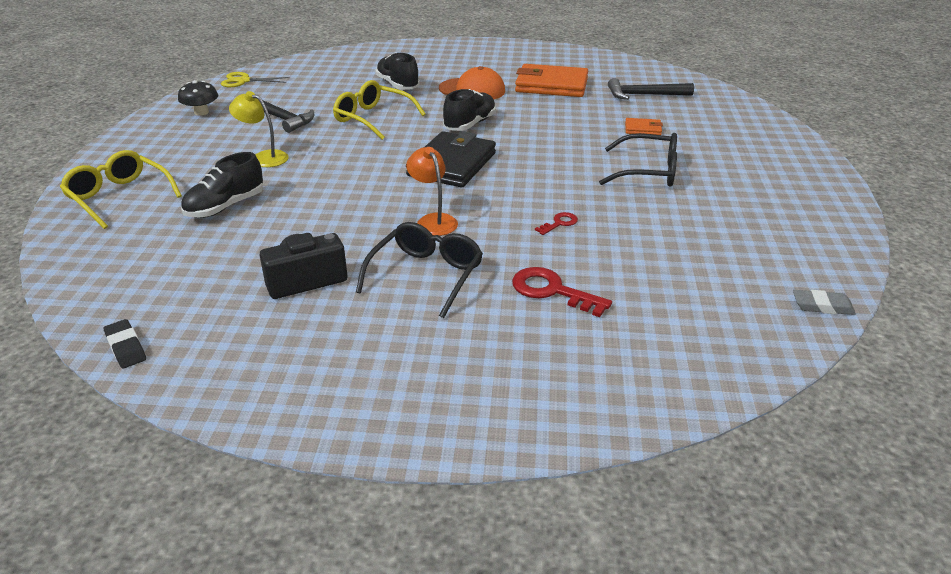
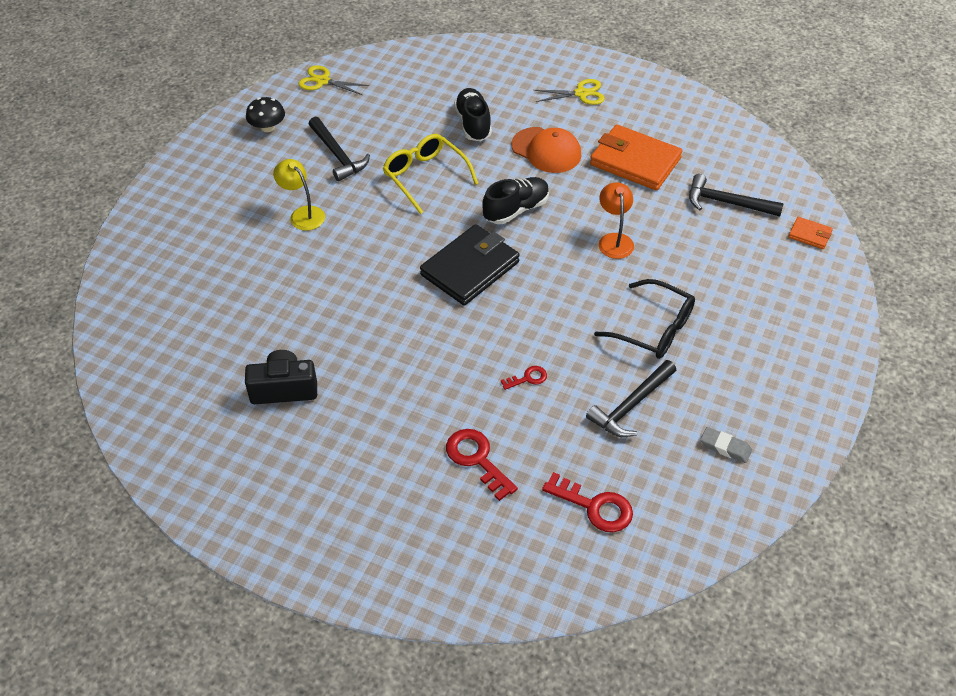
camera: 20 degrees right, 15 degrees up
yellow glasses [60,150,182,229] -> none
black eraser [104,319,146,368] -> none
black shoe [181,152,263,218] -> none
black glasses [356,222,483,318] -> none
orange lamp [406,147,458,236] -> orange lamp moved to [599,182,634,259]
orange wallet [625,118,663,135] -> orange wallet moved to [788,217,833,249]
grey eraser [793,290,856,315] -> grey eraser moved to [700,427,752,463]
none -> yellow scissors [533,79,605,105]
none -> red key [542,472,633,532]
none -> black hammer [586,360,676,437]

